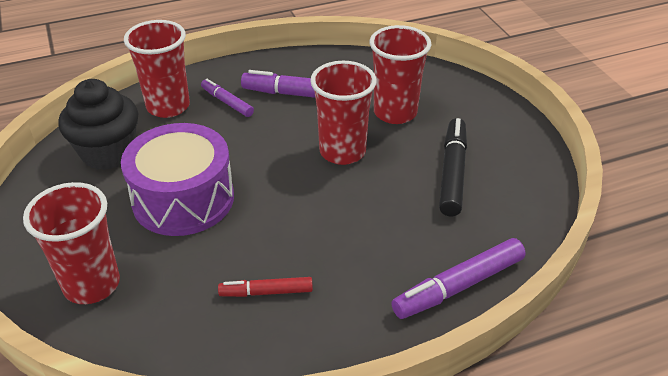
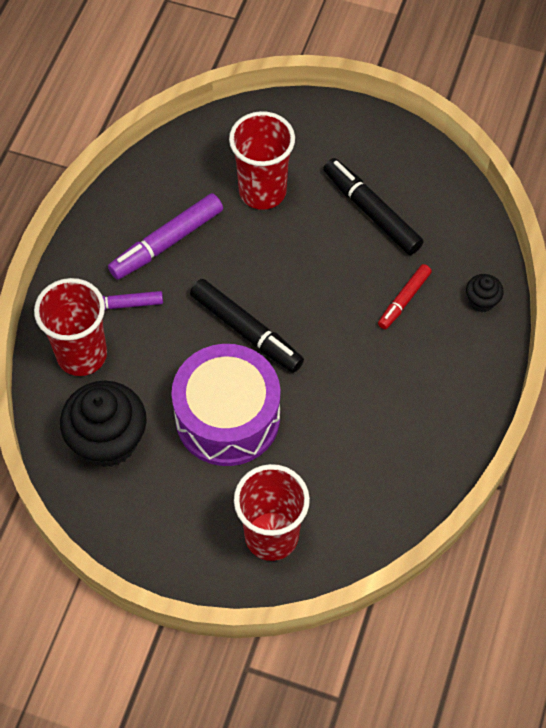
camera: 50 degrees left, 20 degrees up
red marker [218,277,313,297] -> red marker moved to [378,264,432,329]
red cup [310,61,377,165] -> none
purple marker [391,238,526,319] -> black cupcake [466,274,504,312]
none -> black marker [190,279,304,373]

